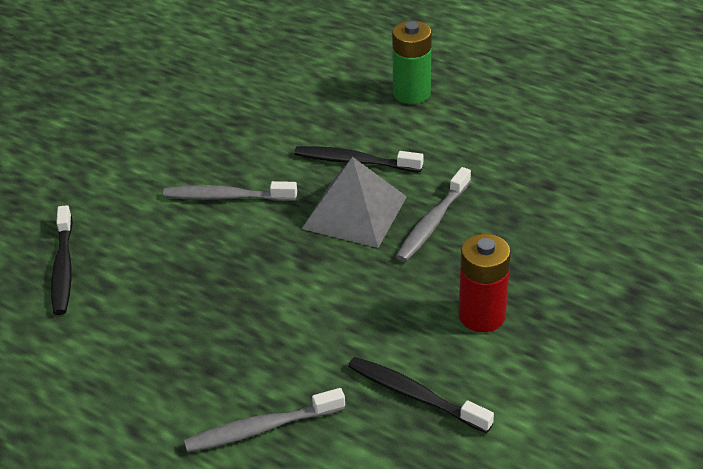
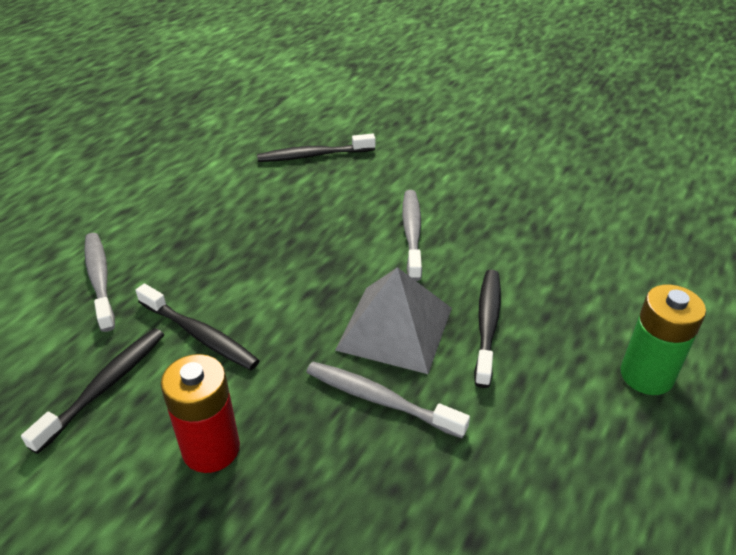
camera: 85 degrees right, 0 degrees up
none -> black toothbrush [136,284,260,370]

